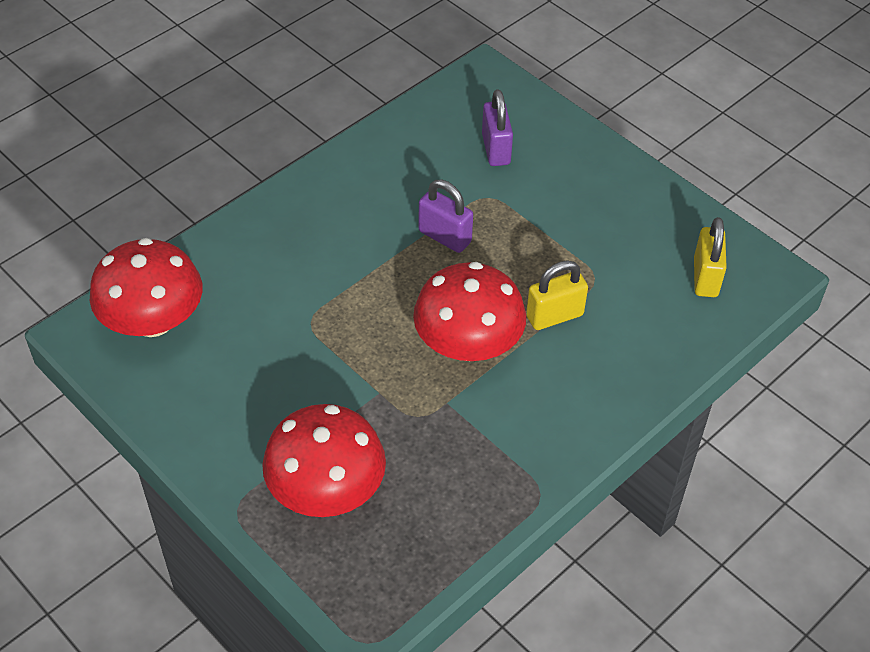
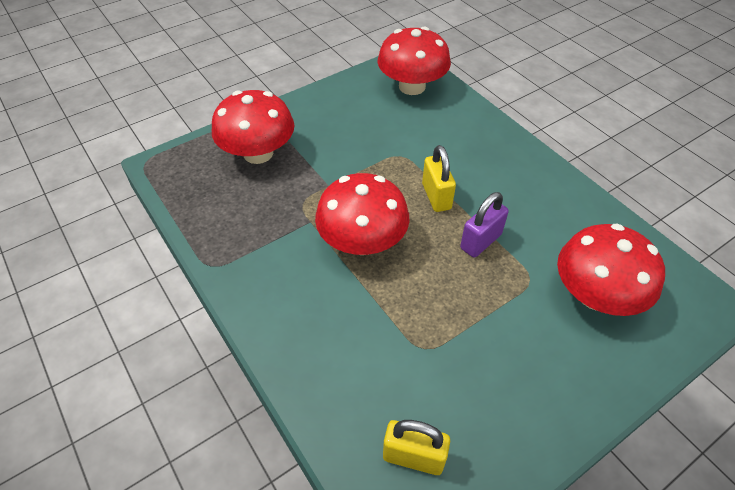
camera: 100 degrees right, 0 degrees up
purple padlock [482,89,513,166] -> red mushroom [557,224,665,316]
yellow padlock [526,260,588,330] -> yellow padlock moved to [422,145,456,212]

